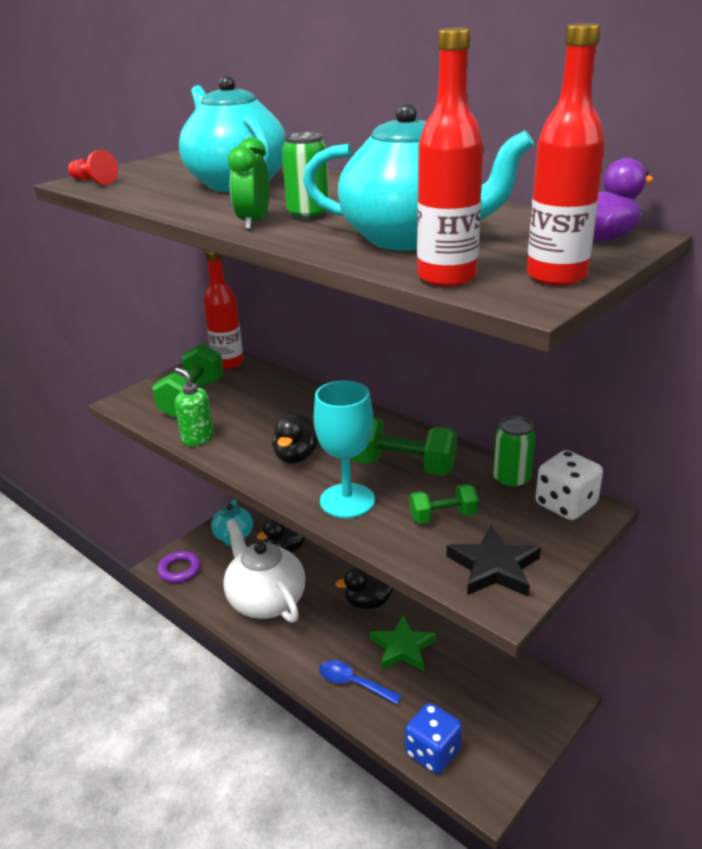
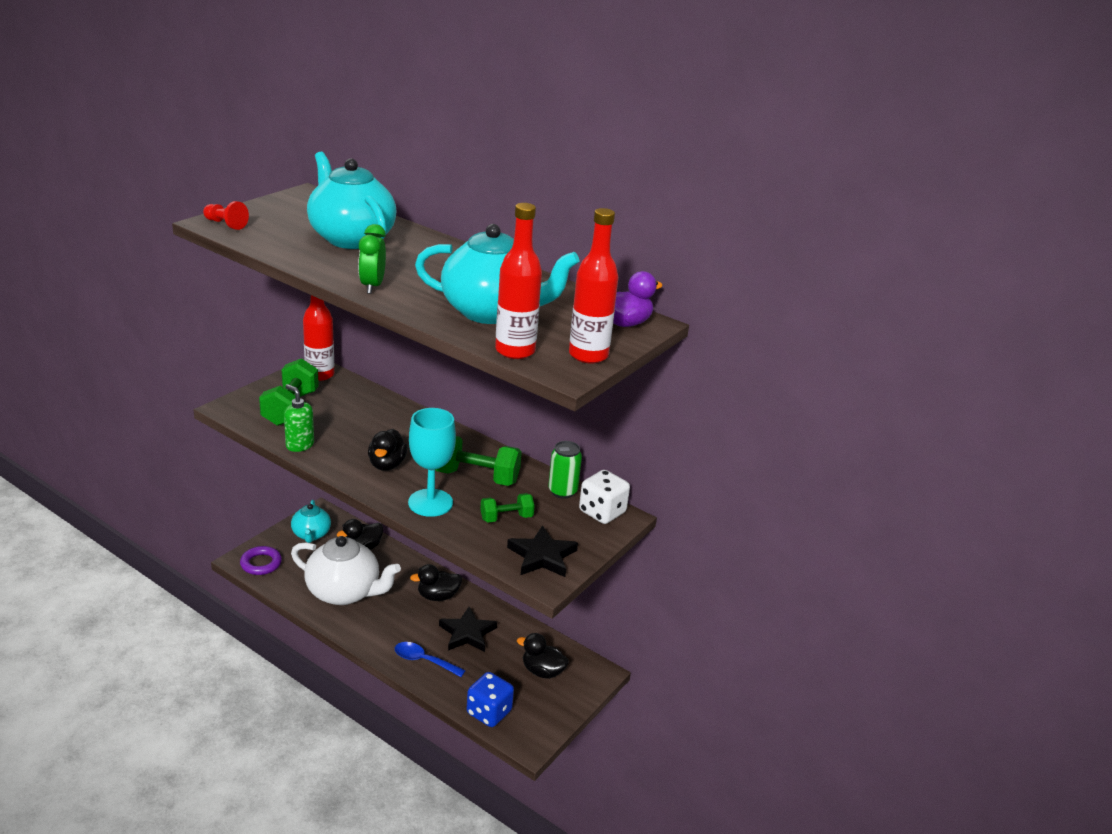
camera: 10 degrees left, 0 degrees up
white teapot [223,519,305,623] -> white teapot turned 150 degrees clockwise [291,536,401,605]
green can [282,132,329,220] -> none
green star [370,615,436,671] -> black star [439,607,497,652]
none -> black duck [517,633,569,679]

